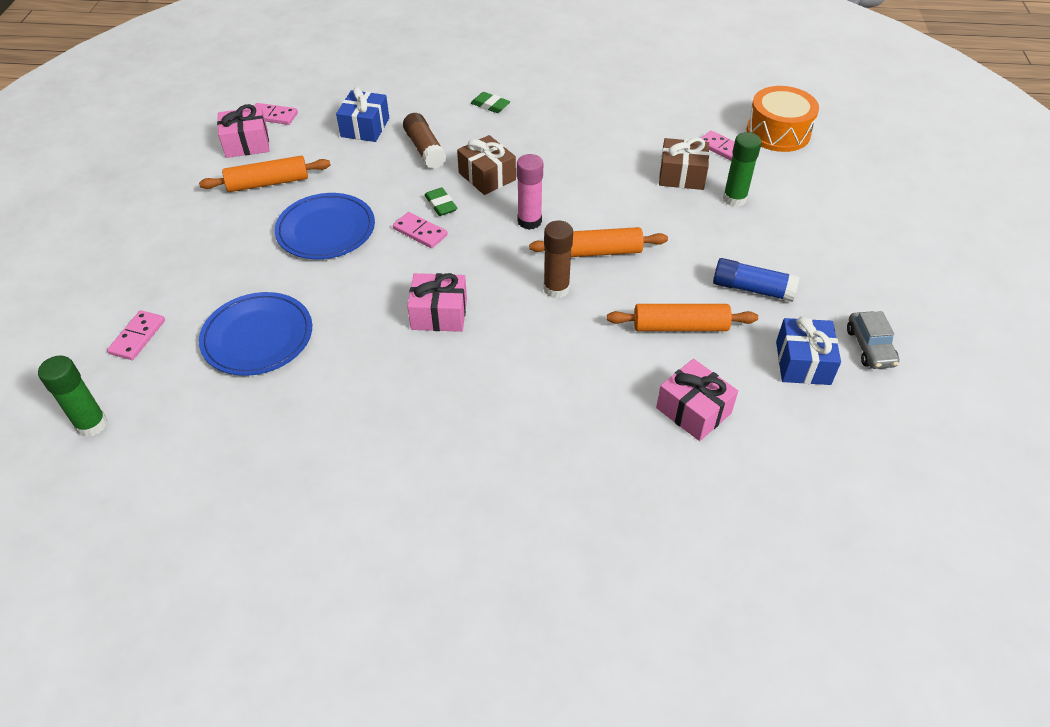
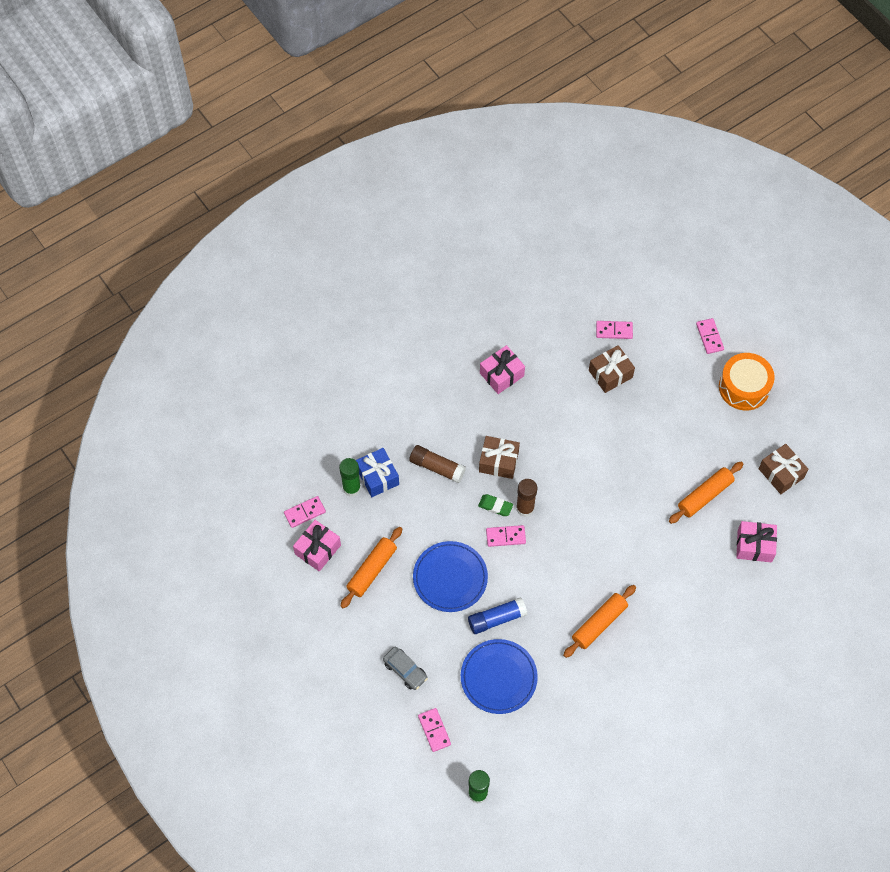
camera: 40 degrees left, 15 degrees up
pink gift [407,273,467,332] -> pink gift moved to [480,345,525,394]
green eraser [471,92,510,113] -> none
pink glue stick [517,154,543,230] -> none
orange rolling pin [529,227,668,257] -> orange rolling pin moved to [563,585,636,658]
brown glue stick [543,220,573,299] -> brown glue stick moved to [516,479,537,517]
blue glue stick [713,258,800,302] -> blue glue stick moved to [468,597,527,634]
green glue stick [723,132,762,207] -> green glue stick moved to [339,458,361,497]
orange drum [746,86,819,152] -> orange drum moved to [719,353,775,411]
blue gift [776,317,841,385] -> brown gift [759,444,809,494]
grey car [847,311,900,369] -> grey car moved to [383,647,428,690]
none -> pink domino [696,318,724,354]

